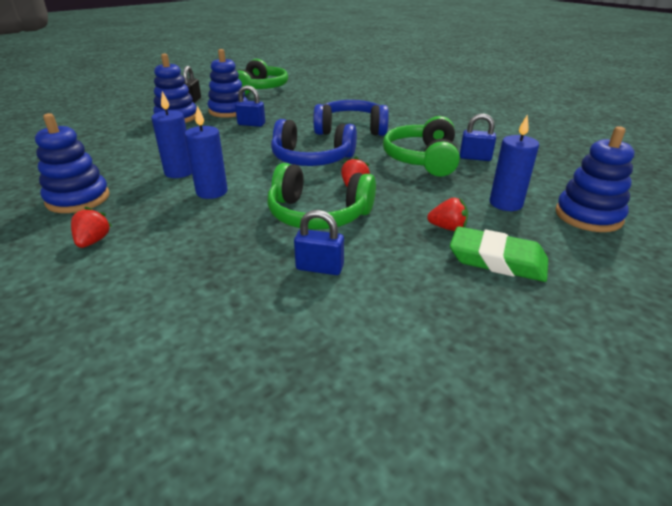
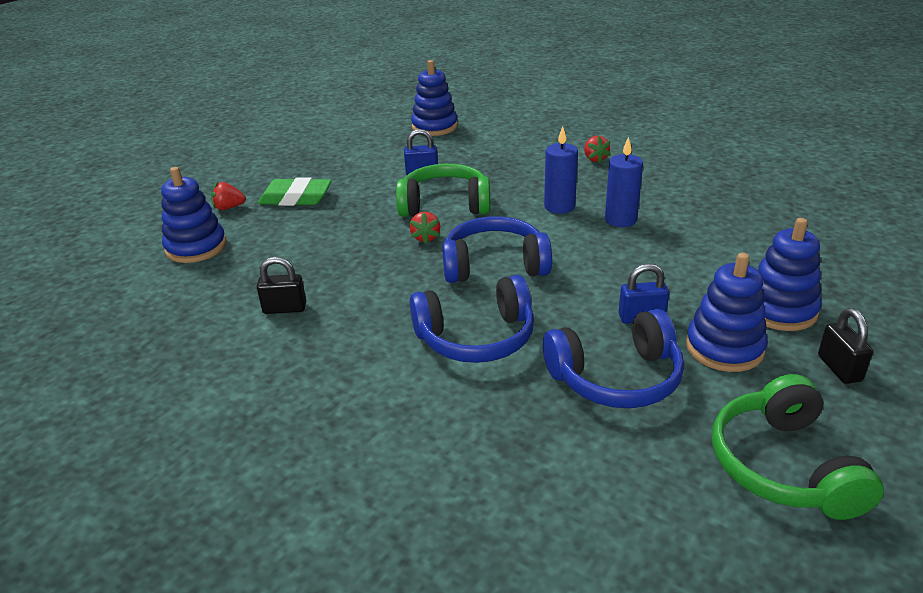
camera: 165 degrees right, 0 degrees up
blue stacking toy [35,113,110,213] -> blue stacking toy moved to [411,60,458,136]
green headphones [383,116,460,177] -> none
red strawberry [427,197,468,231] -> red strawberry moved to [211,182,246,210]
blue padlock [460,113,496,161] -> black padlock [257,257,306,314]
blue candle [490,114,539,211] -> none
none -> blue headphones [543,309,684,408]

